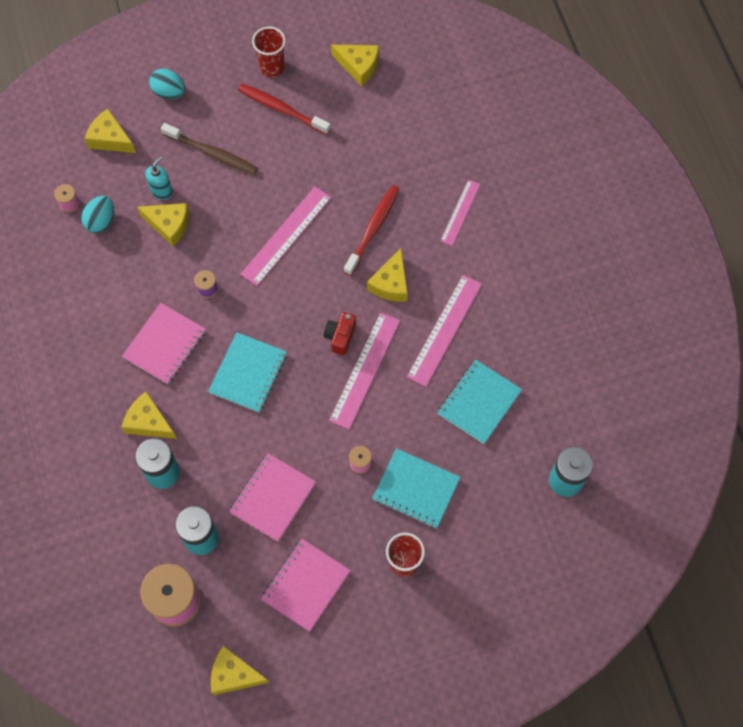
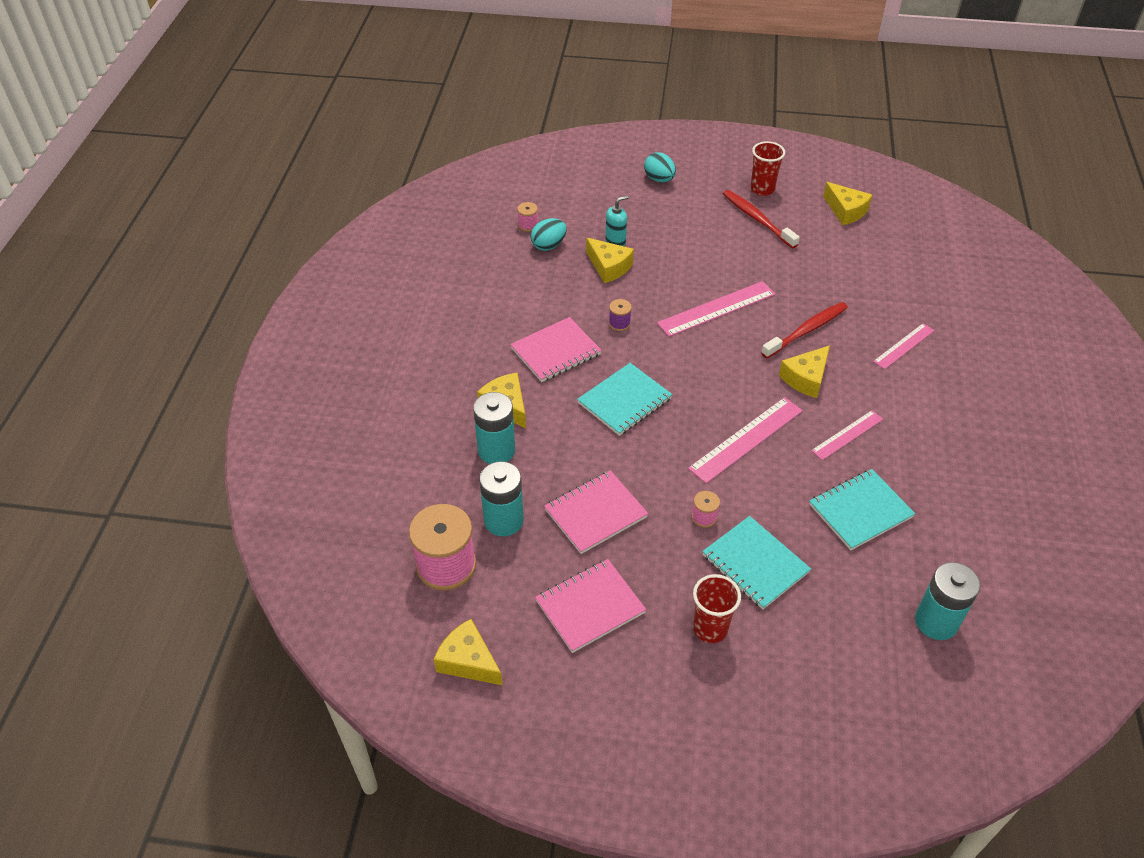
camera: 25 degrees right, 20 degrees down
yellow cheese [85,109,136,153] -> none
brown toothbrush [161,123,258,175] -> none
red camera [324,312,356,355] -> none
pink ruler [407,275,482,387] -> pink ruler [811,410,883,460], size x0.62

